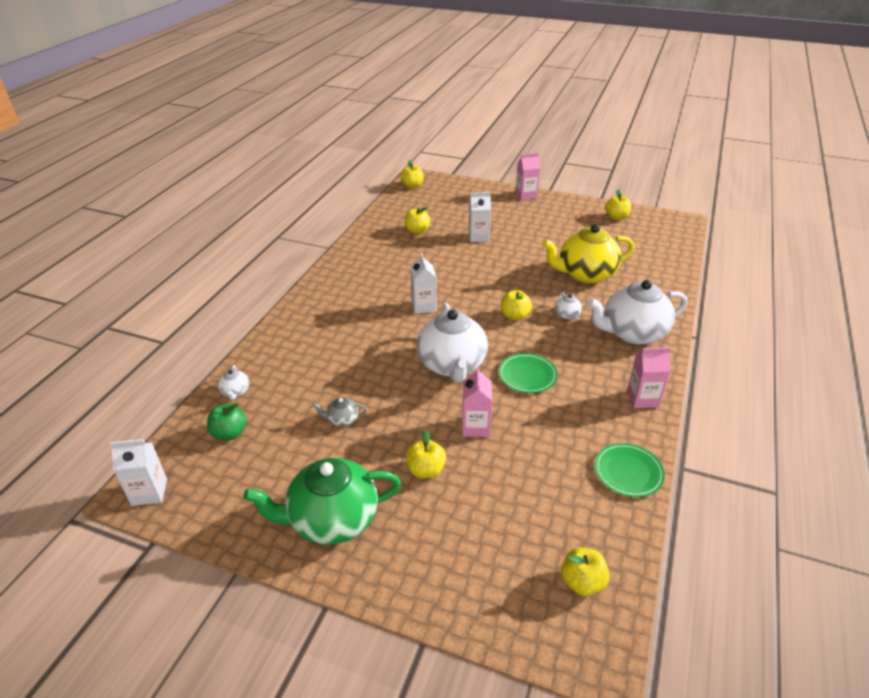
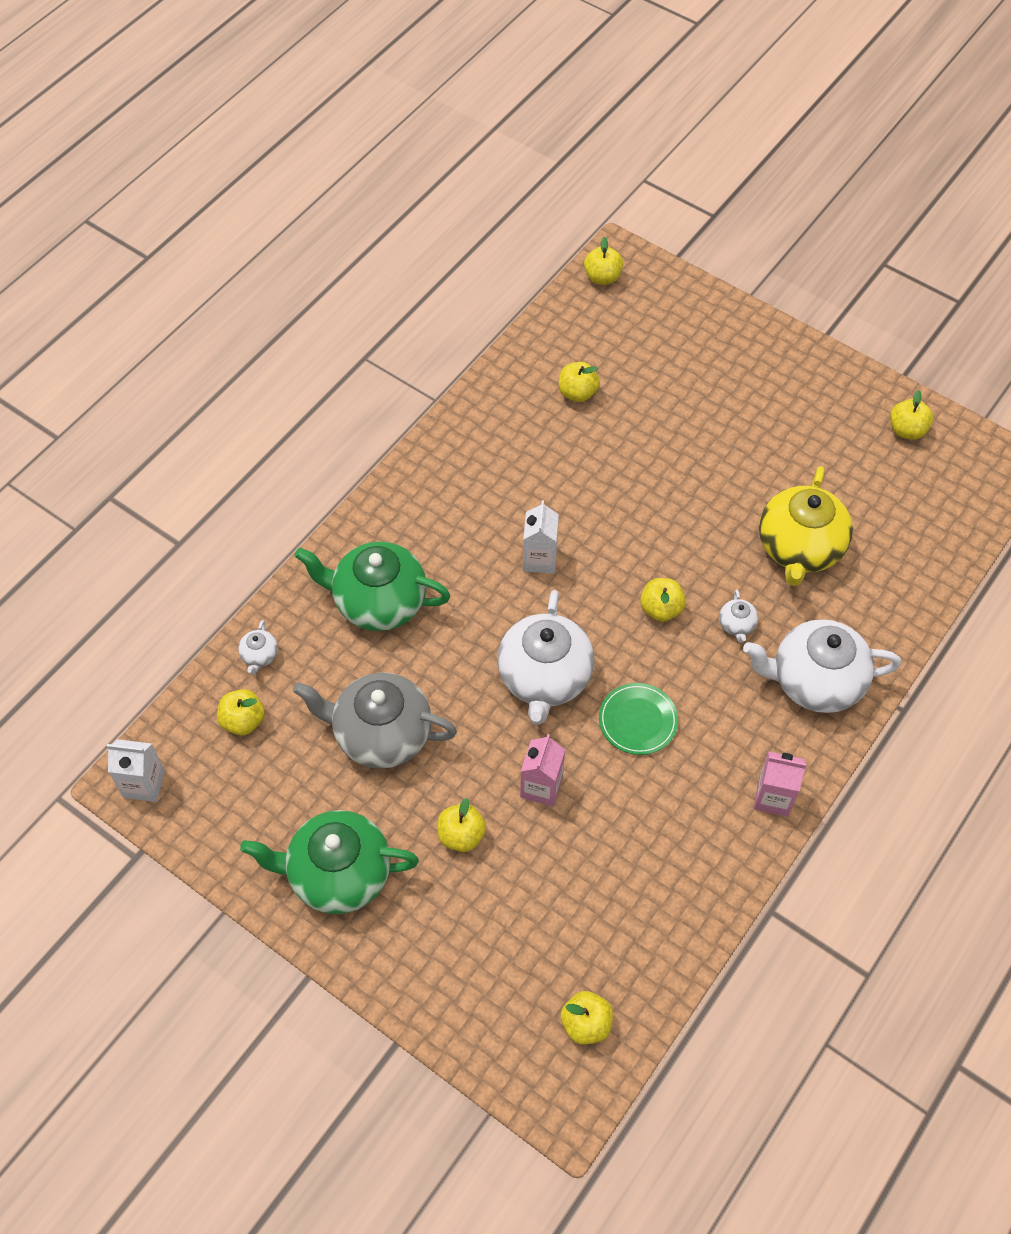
camera: 15 degrees right, 20 degrees up
green apple [207,403,247,440] -> yellow apple [217,689,265,735]
grey teapot [313,397,367,427] -> grey teapot [293,672,457,769], size x2.42
white carton [468,192,491,242] -> none
pink carton [515,153,540,200] -> none
yellow teapot [542,224,634,283] -> yellow teapot turned 75 degrees counterclockwise [759,466,853,586]
green plate [595,443,665,497] -> none
none -> green teapot [295,542,450,631]

